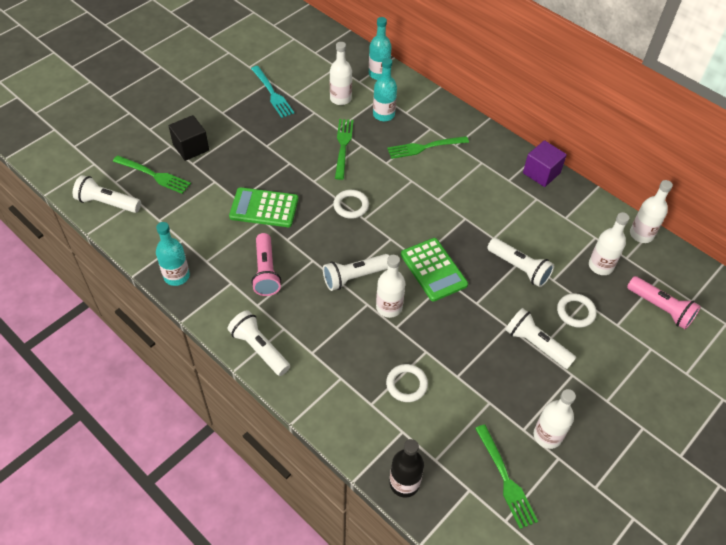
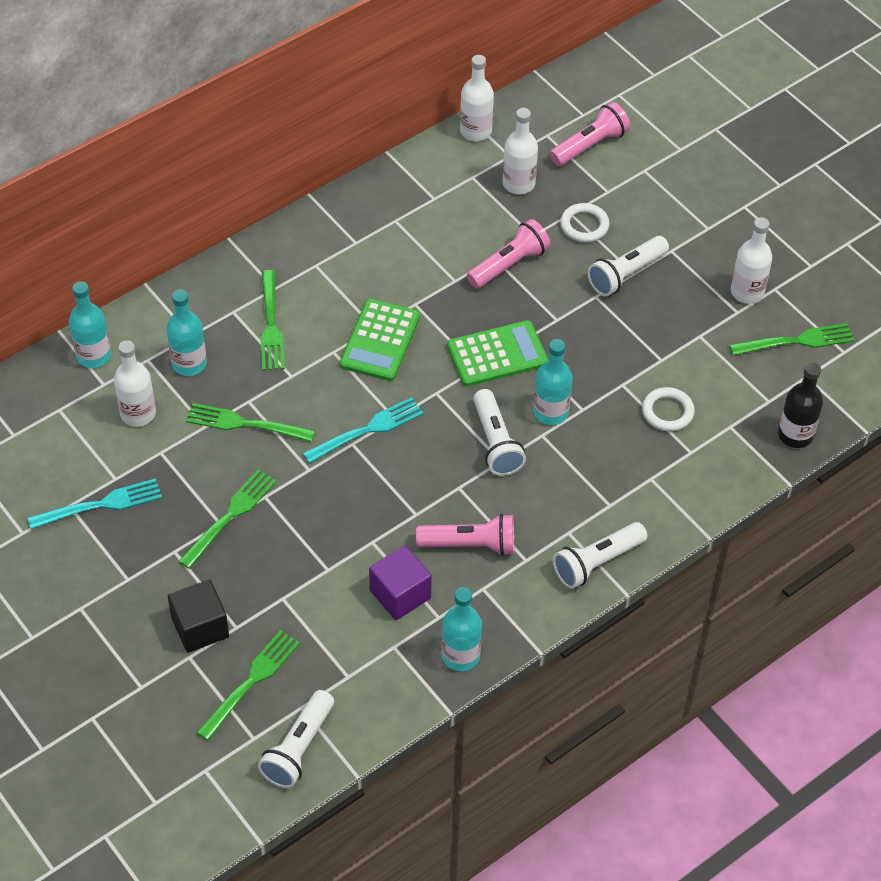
camera: 80 degrees left, 0 degrees up
green calculator [229,187,298,227] -> green calculator moved to [340,299,420,381]
white ring [333,190,369,219] -> turquoise fork [303,397,424,463]
white bottle [376,255,405,318] -> turquoise bottle [533,339,573,425]
white flashlight [487,238,554,287] -> pink flashlight [467,219,551,289]
purple cube [523,140,567,187] -> purple cube moved to [369,545,432,620]
none -> green fork [179,469,277,569]

